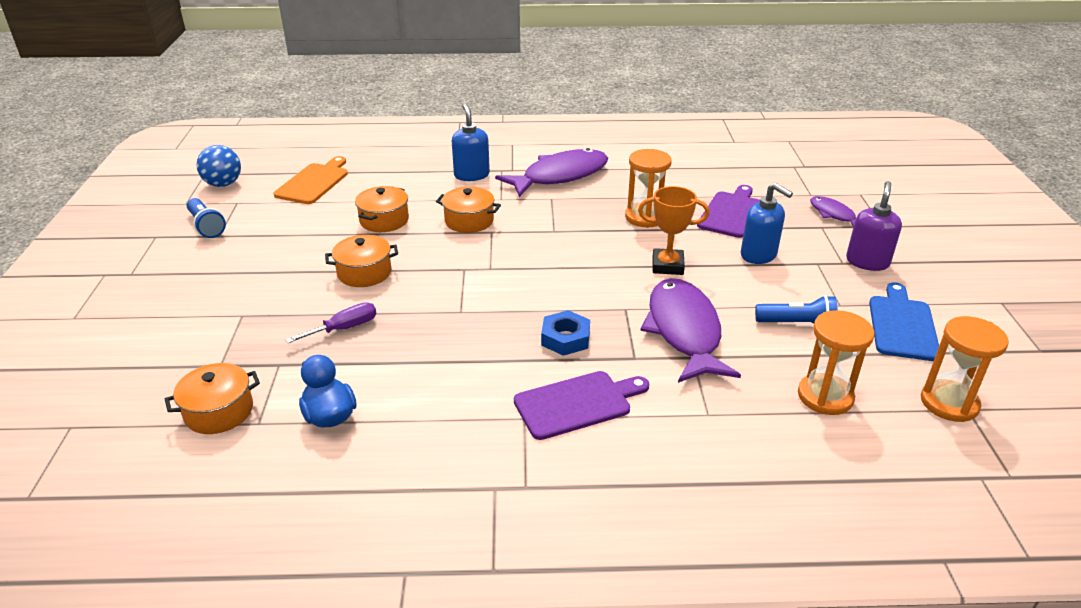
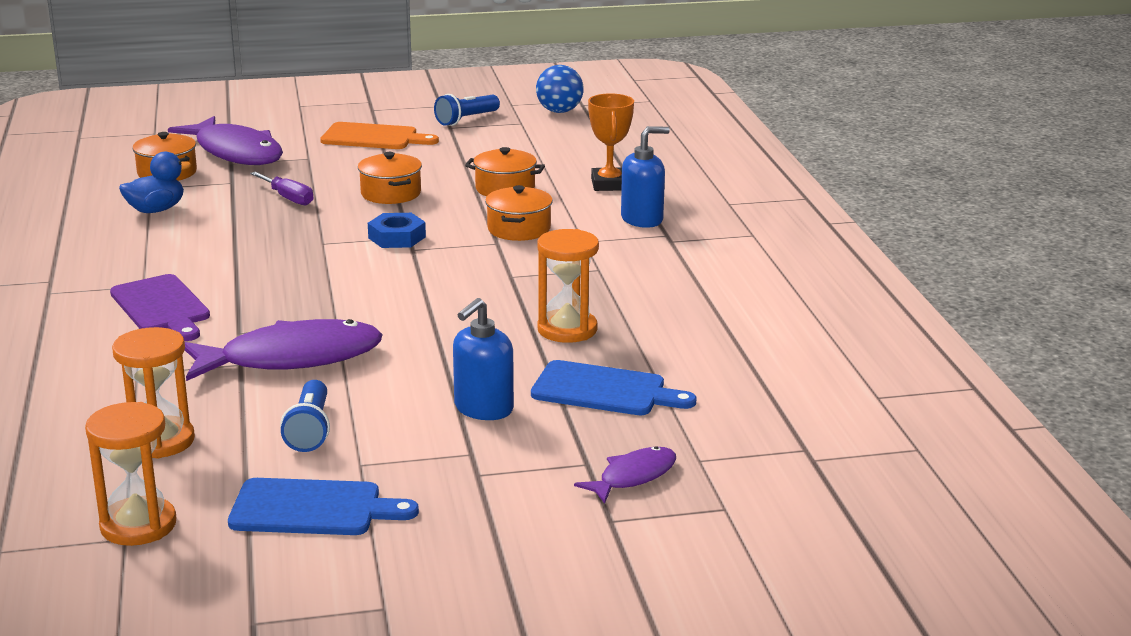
camera: 80 degrees right, 10 degrees down
orange cutting board [274,156,348,204] -> orange cutting board moved to [320,122,439,149]
purple fish [495,148,608,197] -> purple fish moved to [168,116,283,165]
blue nut [541,310,590,356] -> blue nut moved to [368,213,426,248]
orange trophy [638,186,710,275] -> orange trophy moved to [588,93,634,191]
purple cutting board [697,185,760,238] -> blue cutting board [531,360,697,415]
purple soap dispenser [846,181,902,271] -> none

